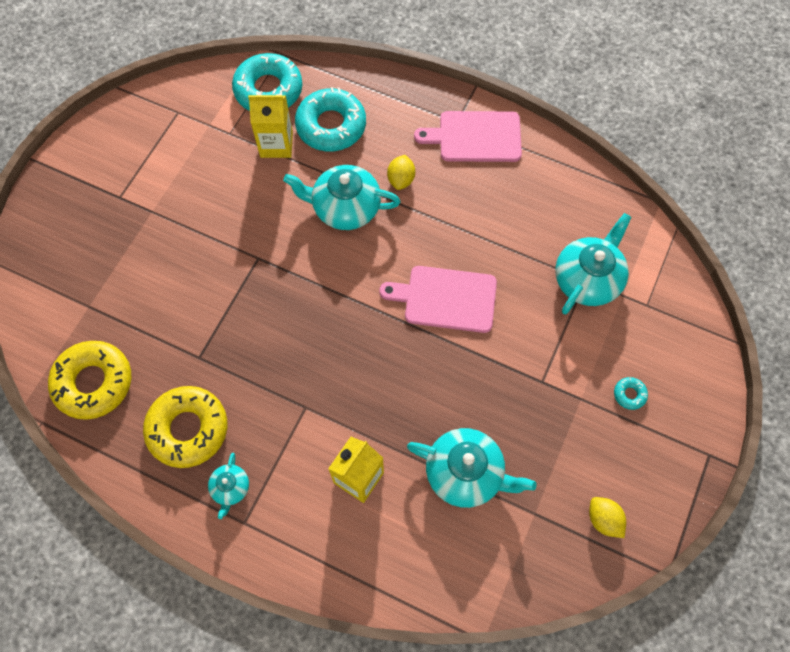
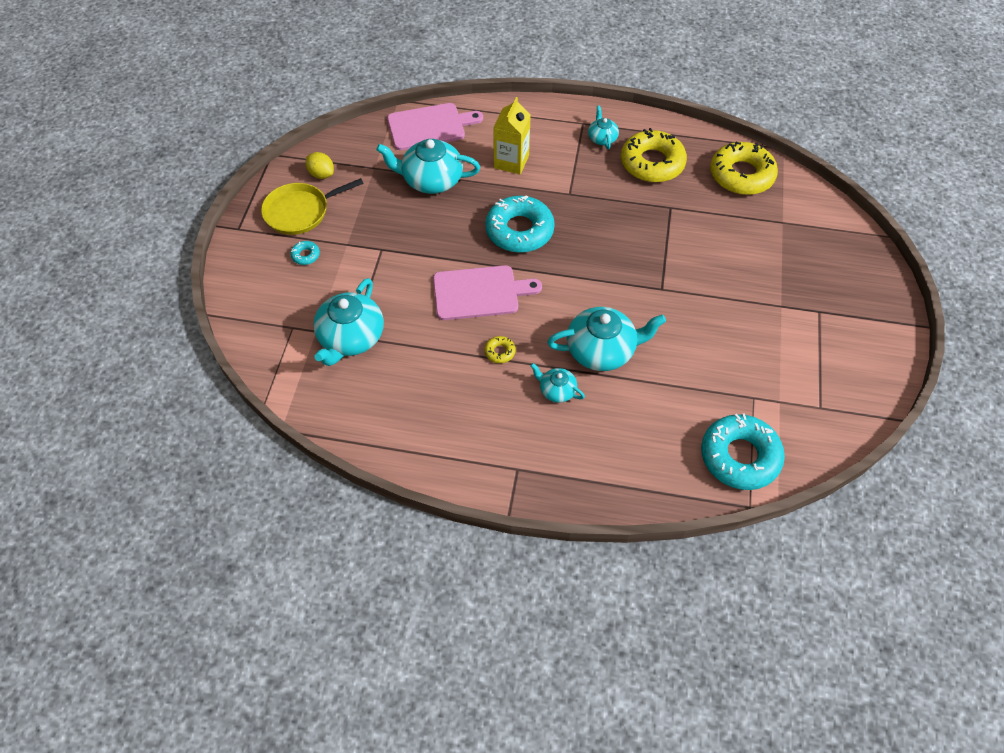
camera: 165 degrees right, 10 degrees down
yellow carton [248,95,293,158] -> none
turquoise donut [295,87,366,152] -> turquoise donut moved to [485,195,555,253]
yellow lemon [387,155,415,190] -> turquoise teapot [530,363,585,403]
pink cutting board [414,111,522,162] -> pink cutting board moved to [387,103,483,150]
none -> yellow pan [261,178,363,235]
none -> yellow donut [485,336,516,363]

